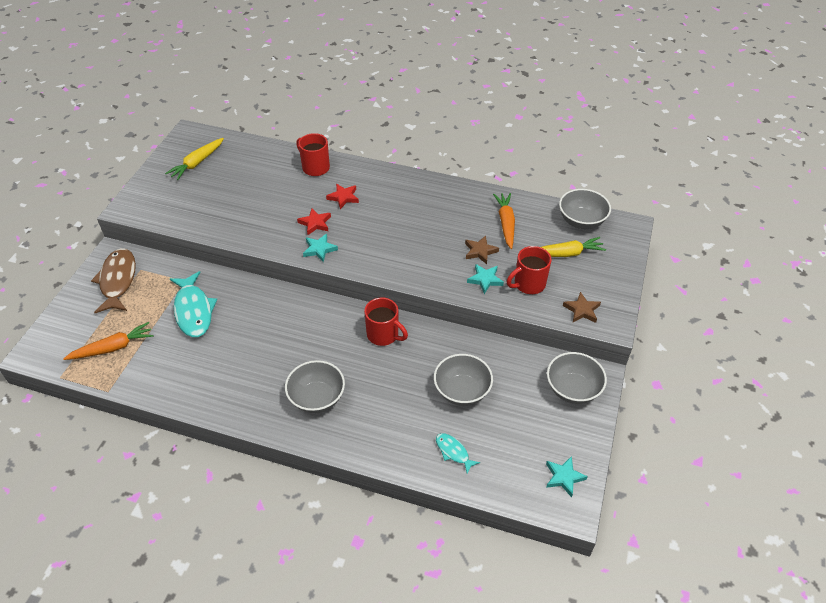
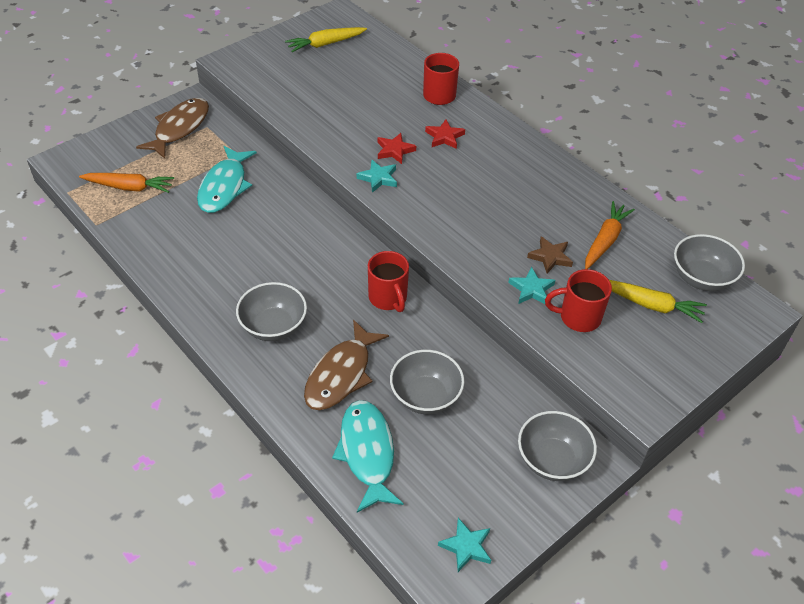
camera: 30 degrees right, 0 degrees up
turquoise fish [436,433,480,474] -> turquoise fish [332,400,404,513], size x1.96
brown star [563,292,601,323] -> none
none -> brown fish [304,320,389,410]

